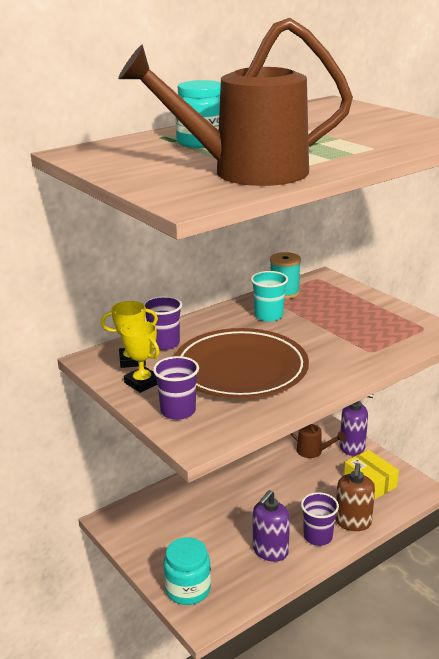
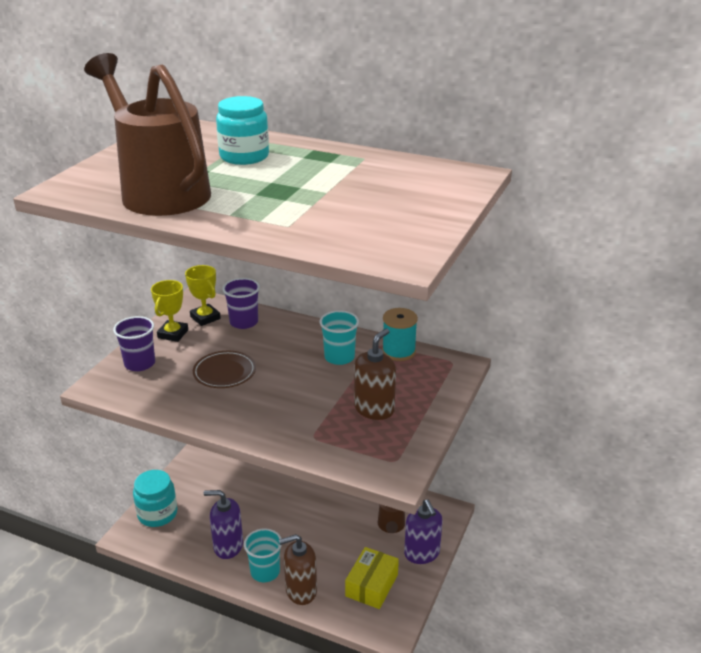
camera: 60 degrees right, 5 degrees up
brown plate [175,328,309,399] -> brown plate [193,351,256,388], size x0.49
purple cup [301,492,339,546] -> turquoise cup [244,528,282,582]
none -> brown soap dispenser [354,329,396,420]

